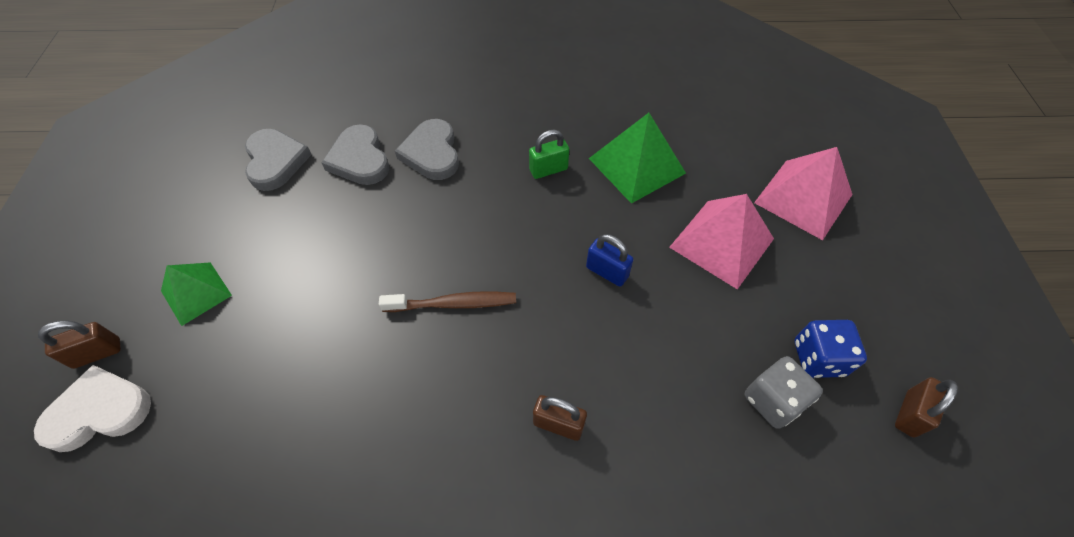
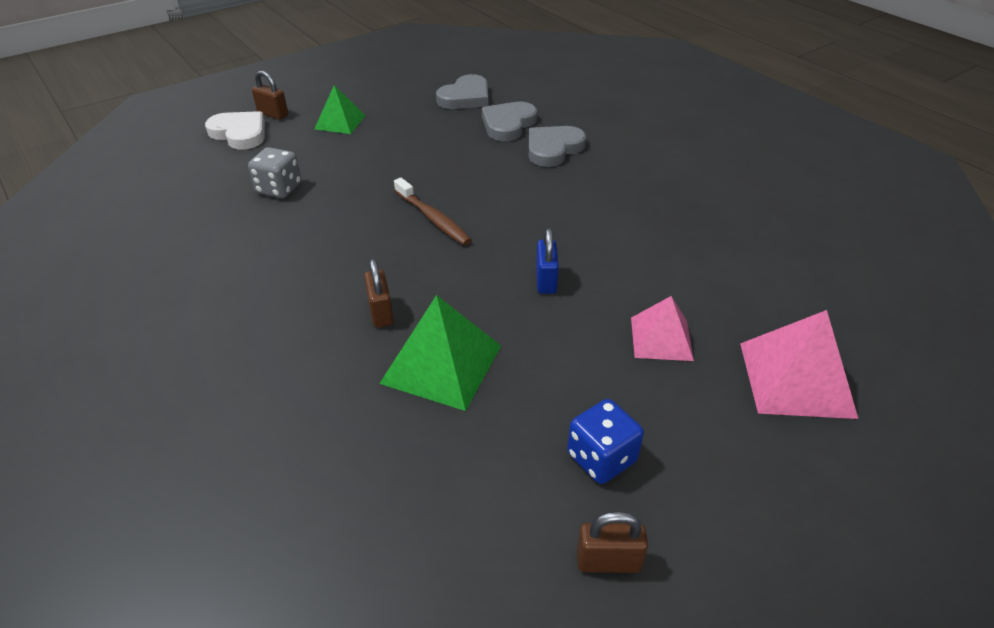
camera: 55 degrees right, 15 degrees down
green padlock [529,130,569,179] -> none
green pyramid [589,113,686,204] -> green pyramid moved to [379,295,501,411]
pink pyramid [669,194,774,289] -> pink pyramid [631,296,694,361], size x0.64
grey dice [744,356,823,429] -> grey dice moved to [248,147,301,198]

